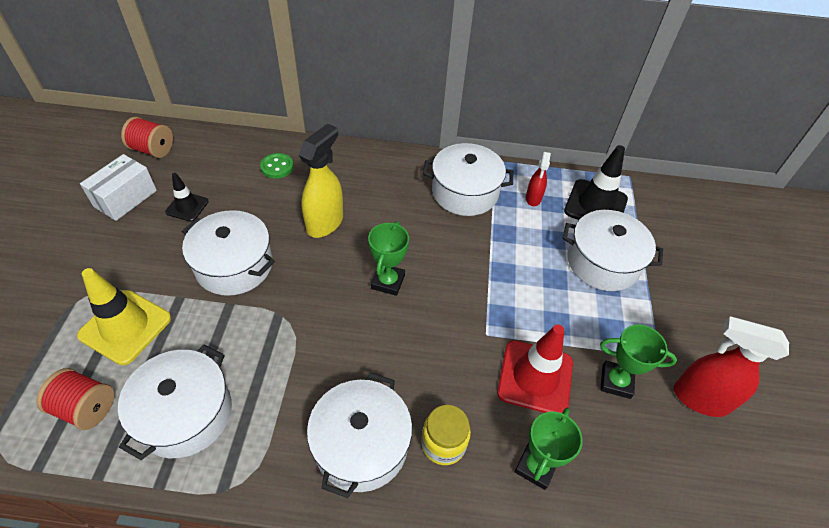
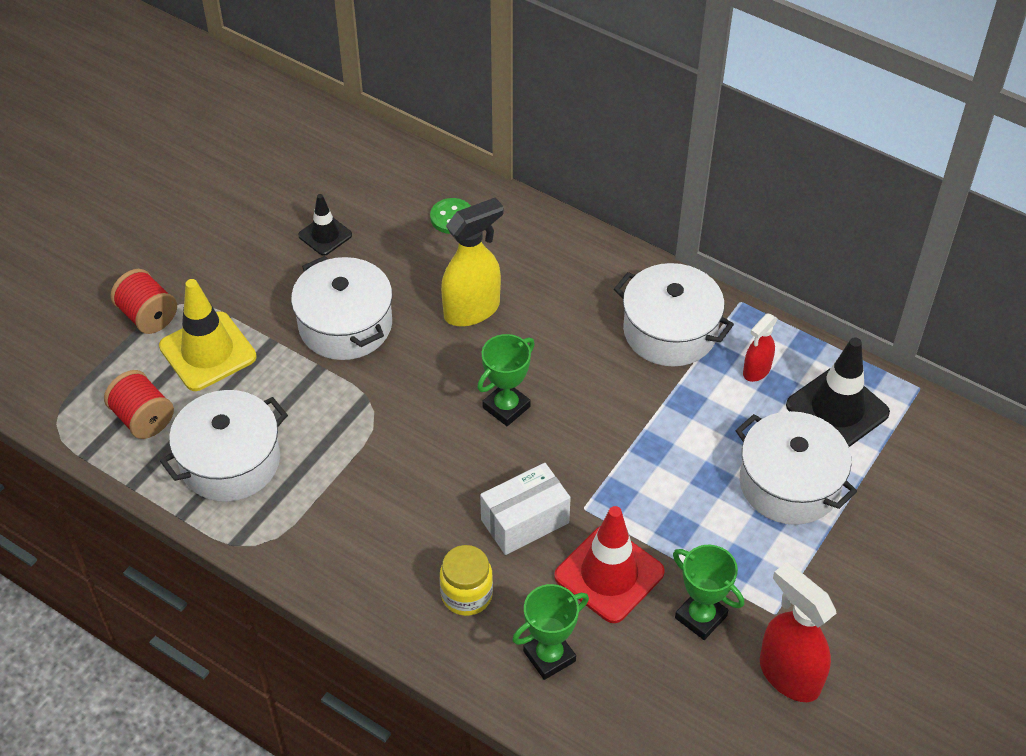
camera: 30 degrees right, 0 degrees up
white box [80,154,157,221] -> white box moved to [480,463,571,555]
red spool [121,117,173,158] -> red spool moved to [111,269,177,334]
white pot [307,372,412,498] -> none

